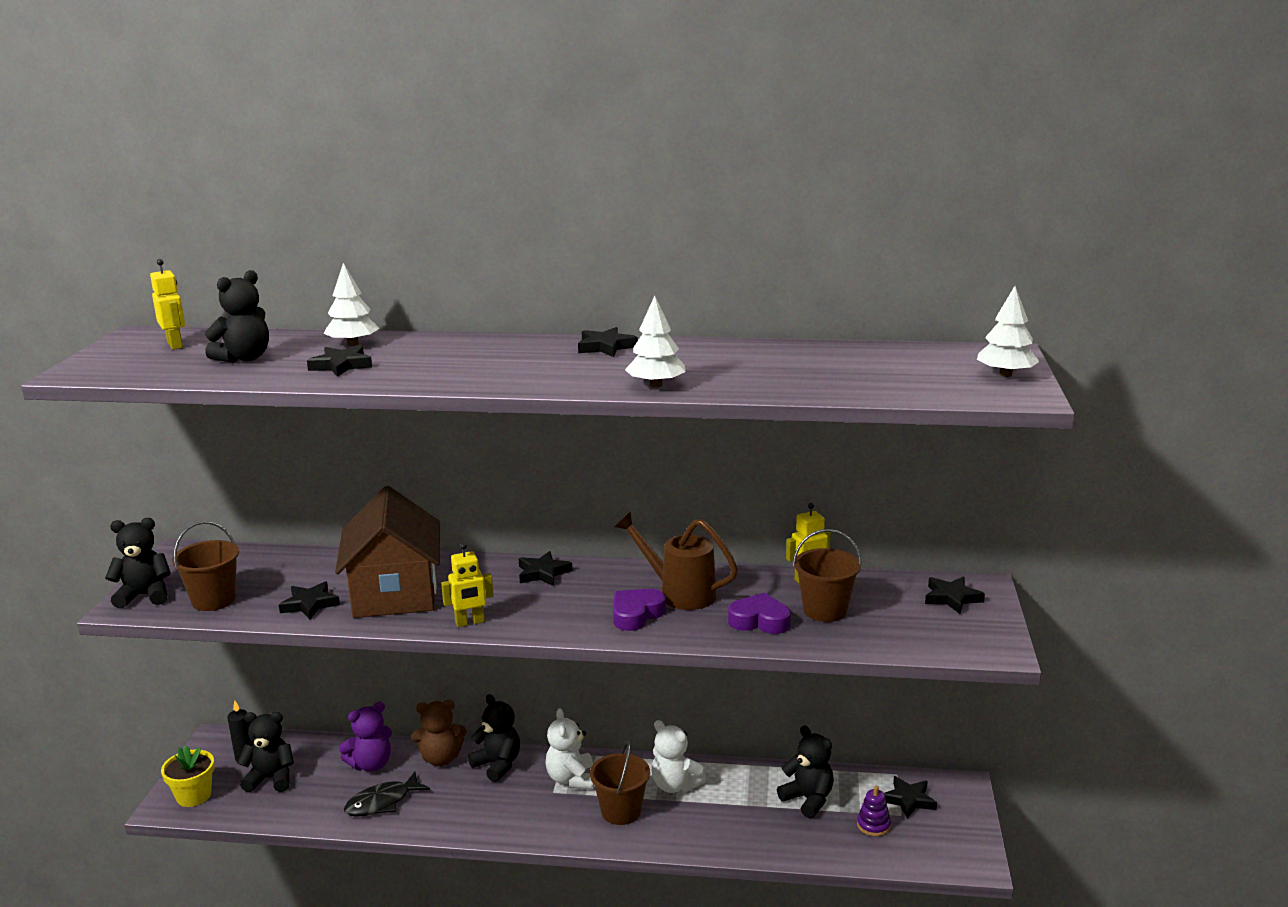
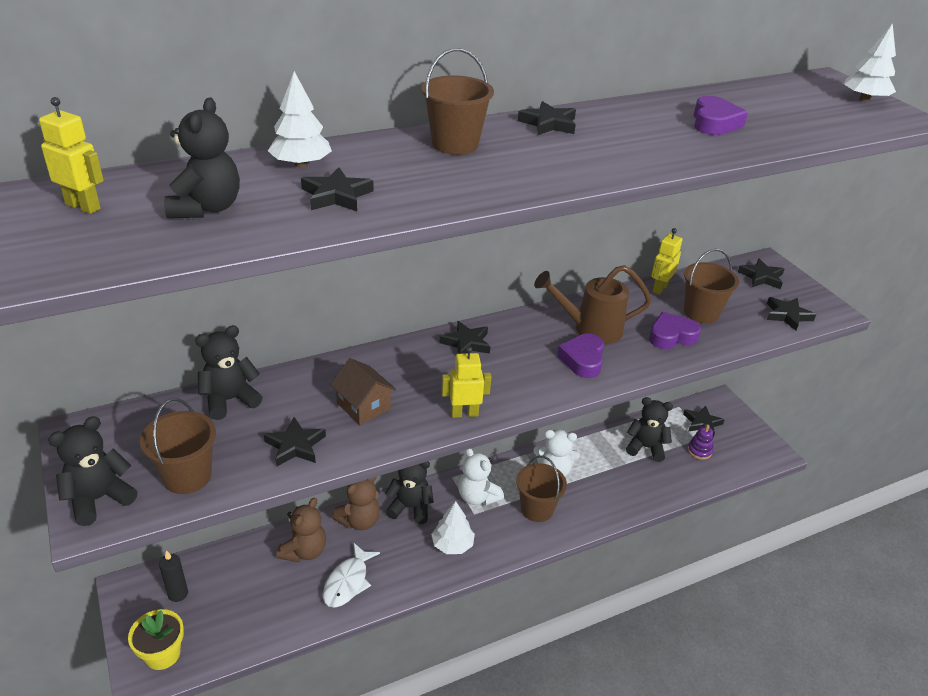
camera: 35 degrees left, 15 degrees up
black teddy bear [237,712,294,792] -> black teddy bear moved to [195,325,263,420]
brown house [335,486,440,618] -> brown house [330,358,396,425], size x0.49
purple teddy bear [339,702,392,772] -> brown teddy bear [277,498,326,562]
black fish [344,772,430,817] -> white fish [323,542,380,608]
yellow robot [441,543,494,627] -> yellow robot turned 135 degrees counterclockwise [441,347,491,418]
white tree [625,296,685,387] -> white tree moved to [431,501,475,554]
none -> brown bucket [421,48,494,155]
none -> purple heart [694,96,748,135]
none -> black star [767,297,816,331]

